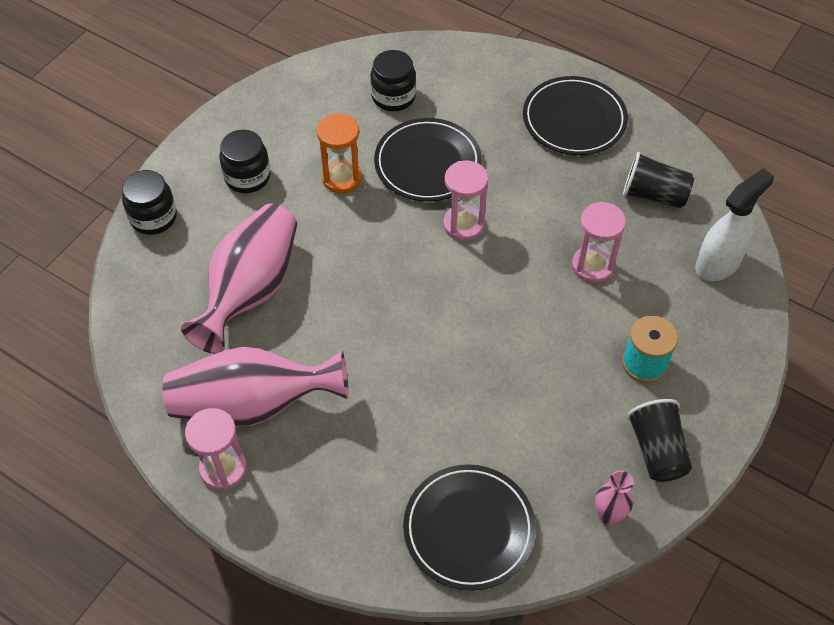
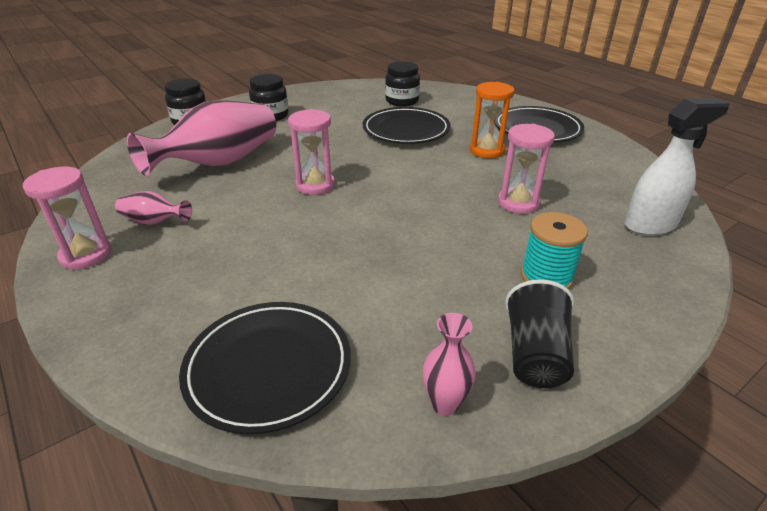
camera: 20 degrees right, 20 degrees down
pink vase [163,347,348,426] -> pink vase [115,191,192,225], size x0.45
orange hourglass [317,113,362,193] -> orange hourglass moved to [470,82,514,158]
pink hourglass [443,161,488,241] -> pink hourglass moved to [288,109,335,195]
black cup [623,152,694,208] -> none

